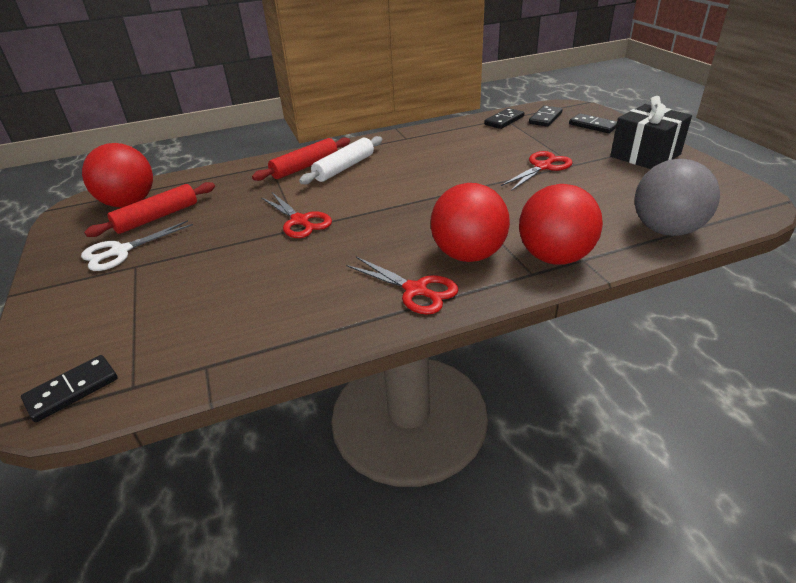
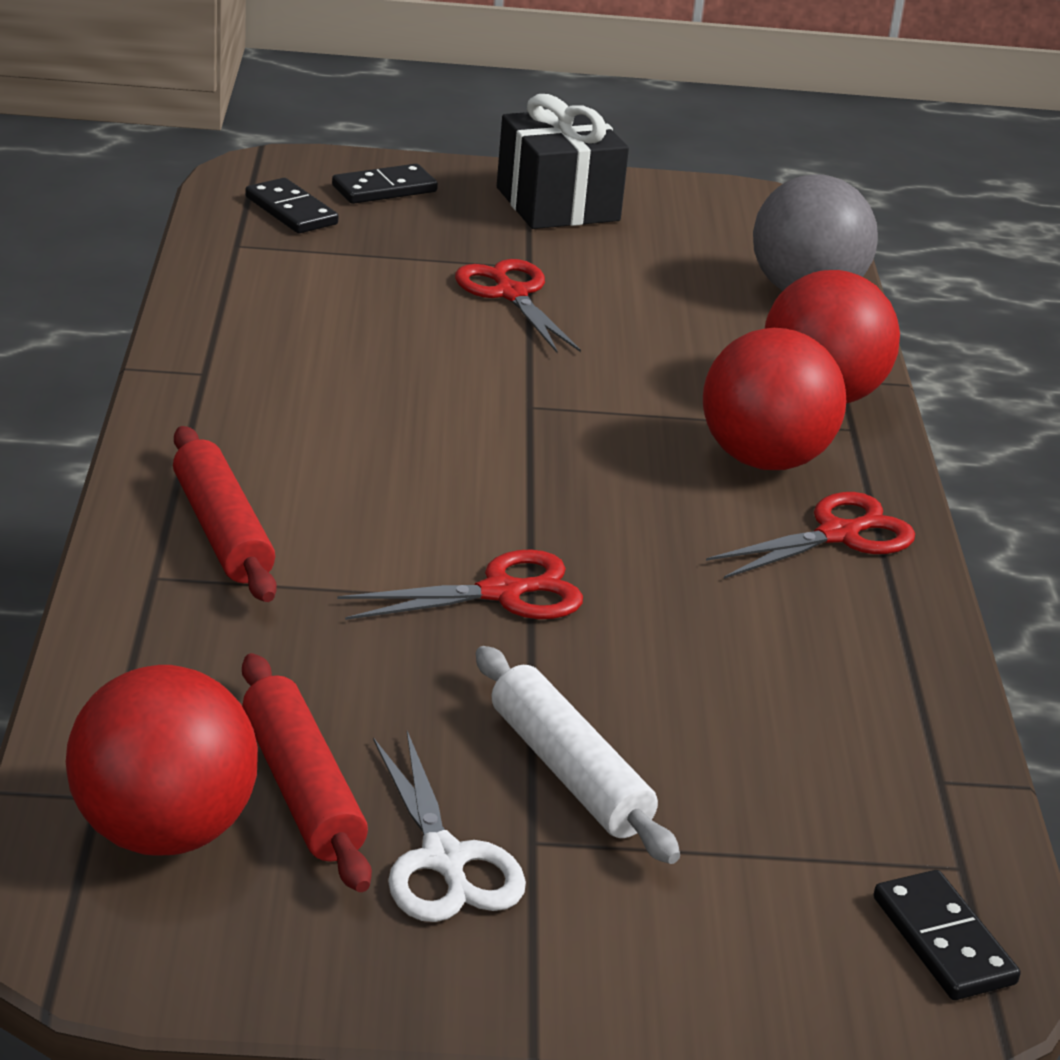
camera: 75 degrees left, 5 degrees down
white rolling pin [299,136,382,184] -> white rolling pin moved to [476,646,680,864]
black domino [484,108,524,129] -> none

